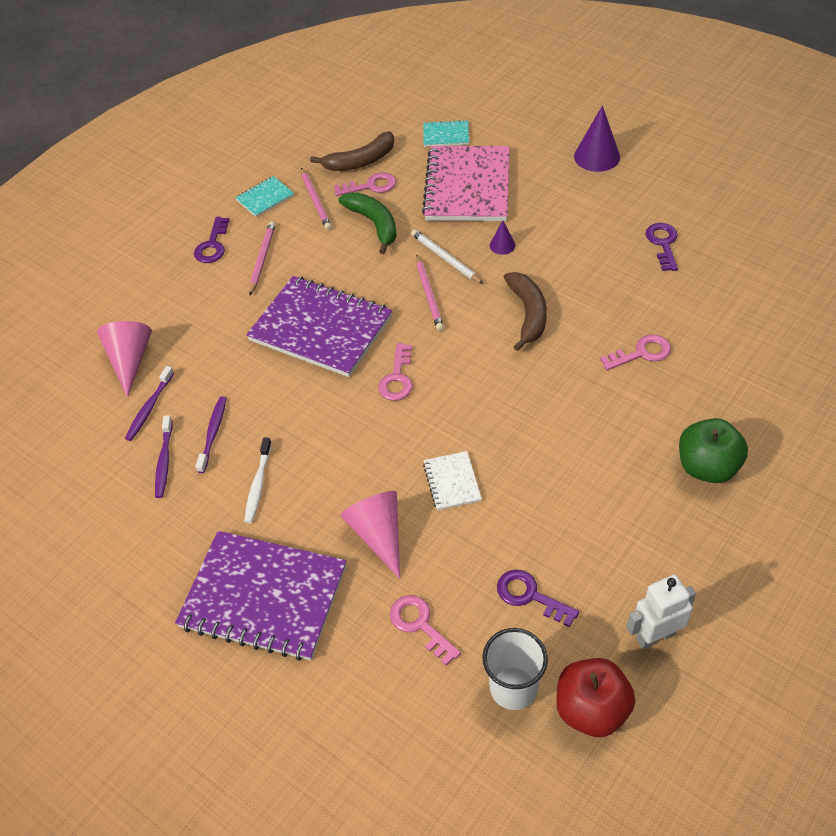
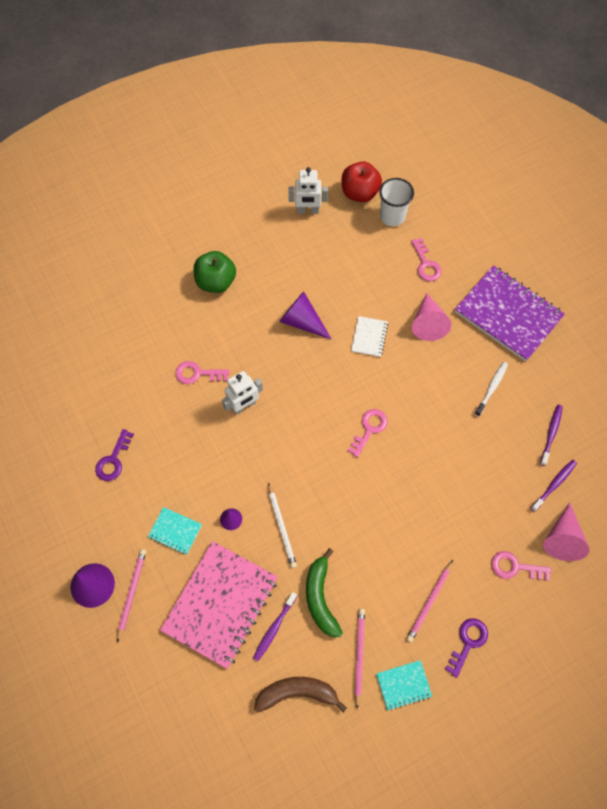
camera: 160 degrees left, 15 degrees up
purple toothbrush [196,396,226,473] -> purple toothbrush moved to [253,592,297,661]
purple notebook [246,276,392,377] -> none
pink key [334,172,396,196] -> pink key moved to [491,551,551,581]
pink pencil [416,255,444,331] -> pink pencil moved to [117,549,146,643]
turquoise notebook [423,120,469,147] -> turquoise notebook moved to [148,507,202,555]
purple key [497,570,579,627] -> none
brown banana [503,272,547,351] -> none
none -> white robot [222,371,263,415]
none -> purple cone [279,292,331,339]

